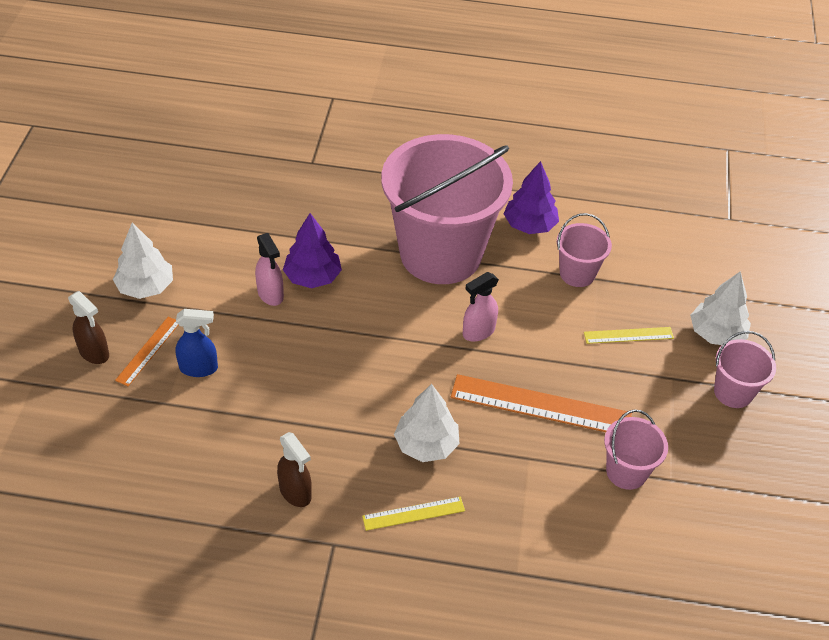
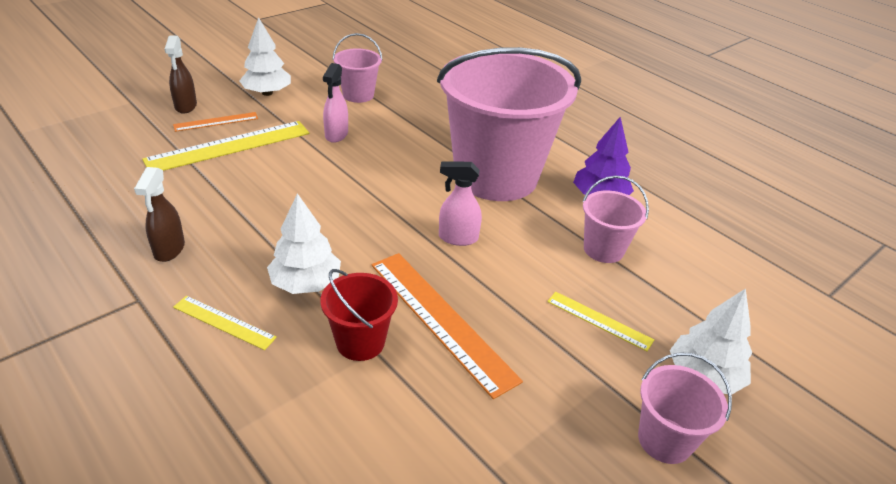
camera: 40 degrees right, 10 degrees down
blue spray bottle [175,309,218,377] -> yellow ruler [142,121,310,171]
purple tree [283,213,342,288] -> none
pink bucket [604,409,668,490] -> pink bucket moved to [333,33,383,103]
none -> red bucket [320,269,398,361]

